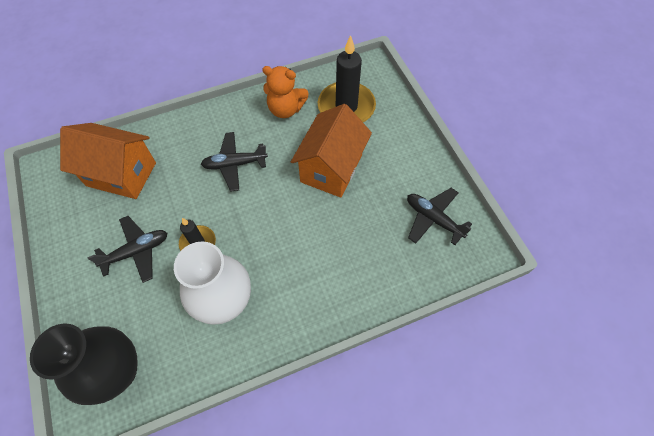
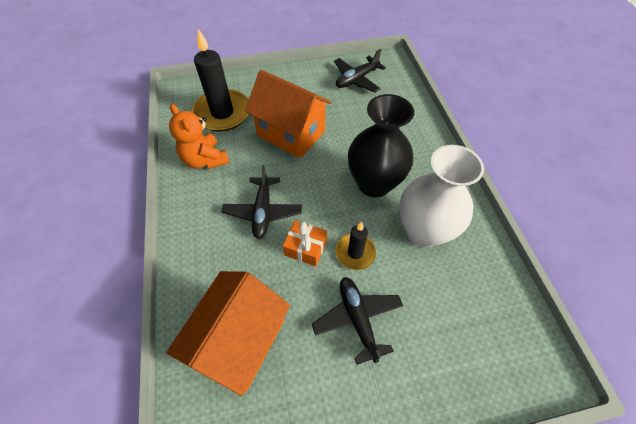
camera: 80 degrees left, 5 degrees down
black vase [30,324,138,405] -> black vase moved to [348,94,414,198]
orange teddy bear [262,66,308,118] -> orange teddy bear turned 120 degrees clockwise [169,104,230,169]
none -> orange gift [283,220,327,266]

